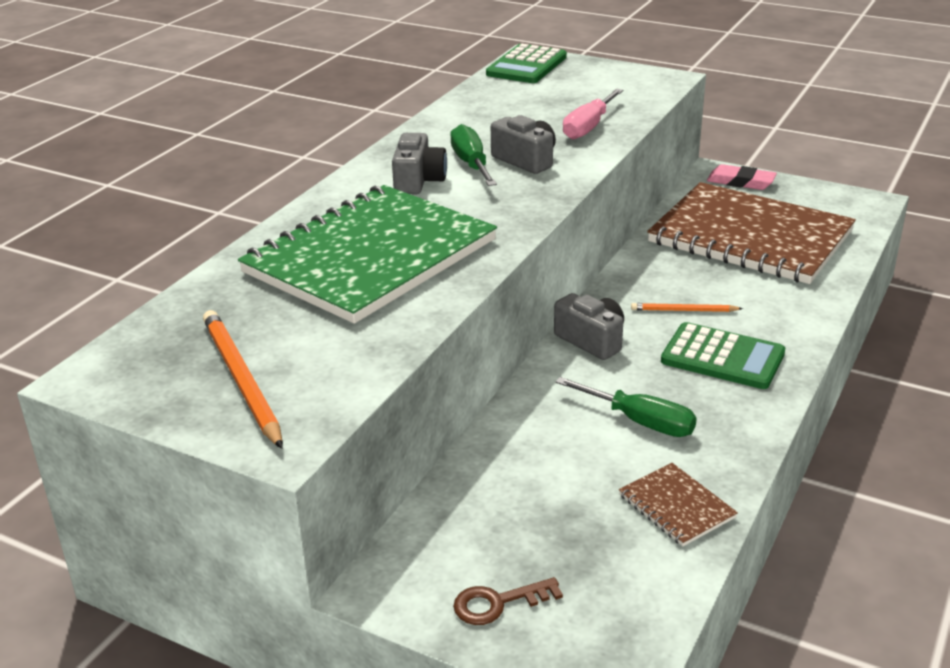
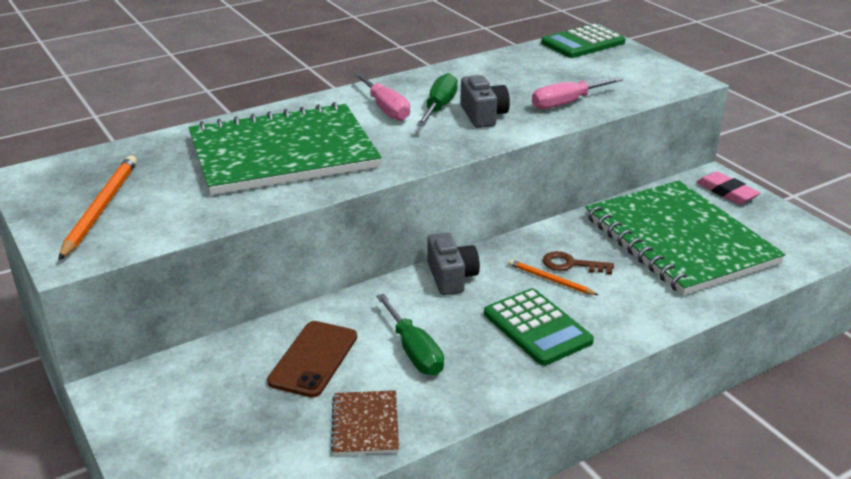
camera: 30 degrees right, 0 degrees up
grey camera [392,133,447,194] -> pink screwdriver [354,73,410,121]
brown key [453,577,563,625] -> brown key moved to [542,251,614,274]
brown notebook [647,182,856,284] -> green notebook [585,181,786,296]
none -> brown phone [267,321,357,398]

